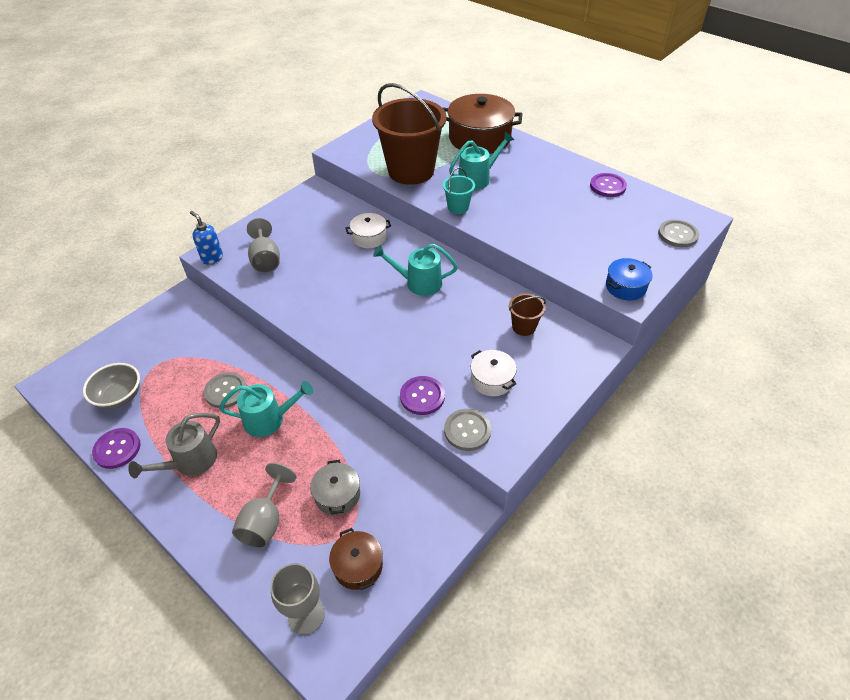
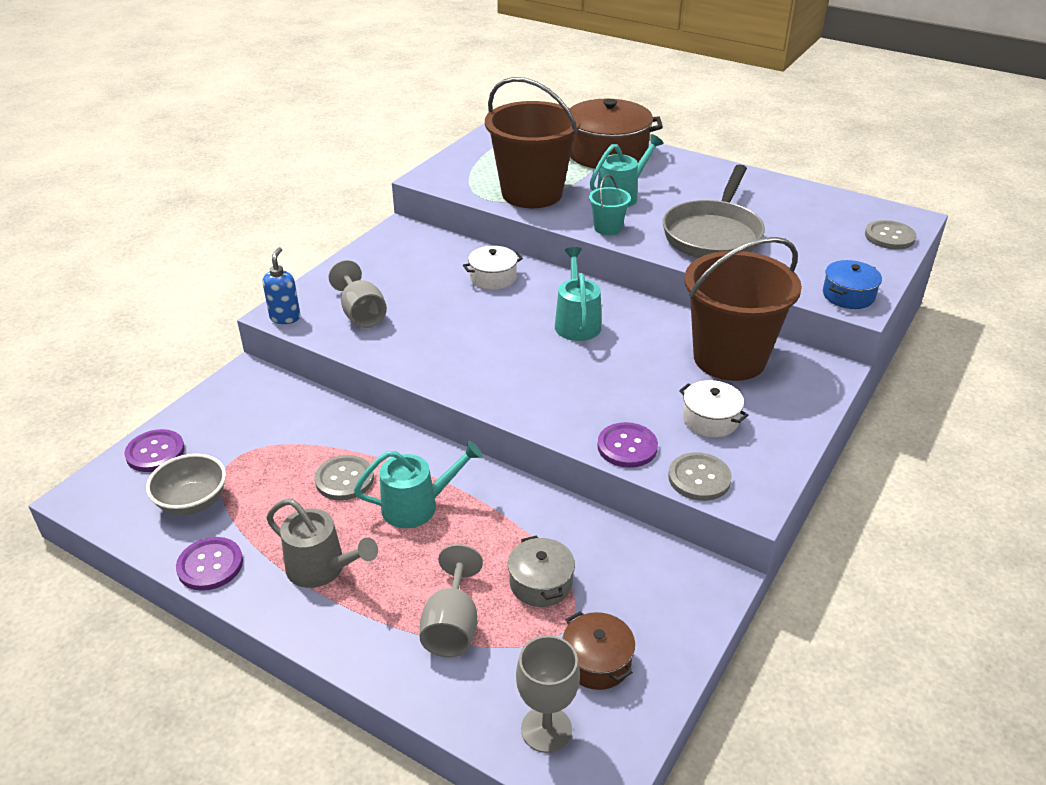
camera: 10 degrees left, 10 degrees down
grey watering can [128,413,220,478] -> grey watering can turned 90 degrees counterclockwise [266,499,378,588]
blue soap dispenser [190,211,223,264] -> blue soap dispenser turned 60 degrees clockwise [262,247,300,324]
turquoise watering can [373,244,458,296] -> turquoise watering can turned 90 degrees clockwise [555,247,601,341]
brown bucket [509,293,546,336] -> brown bucket [684,237,802,381], size x2.35
purple button [590,173,627,197] -> purple button moved to [125,429,185,472]
none -> grey pan [663,164,765,258]

